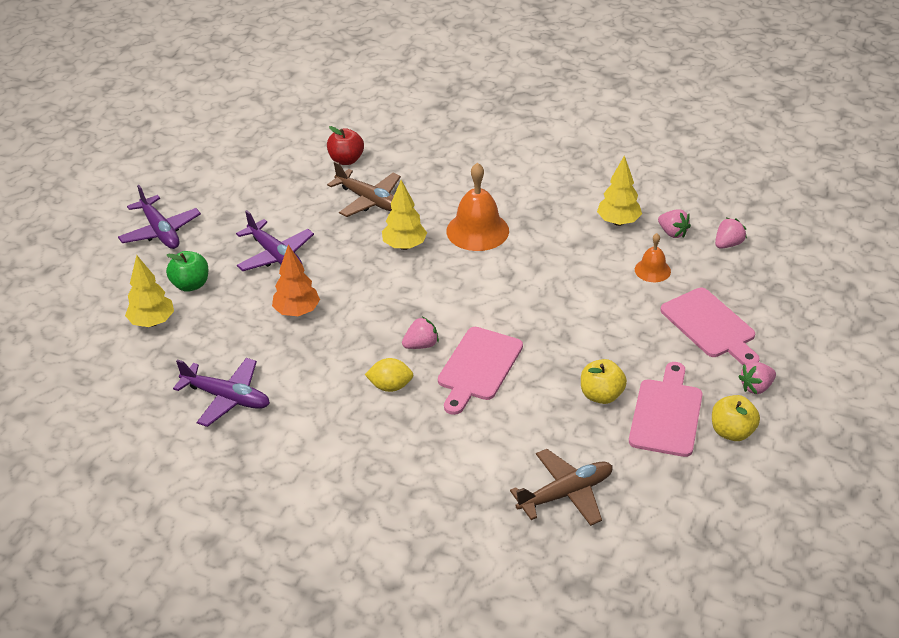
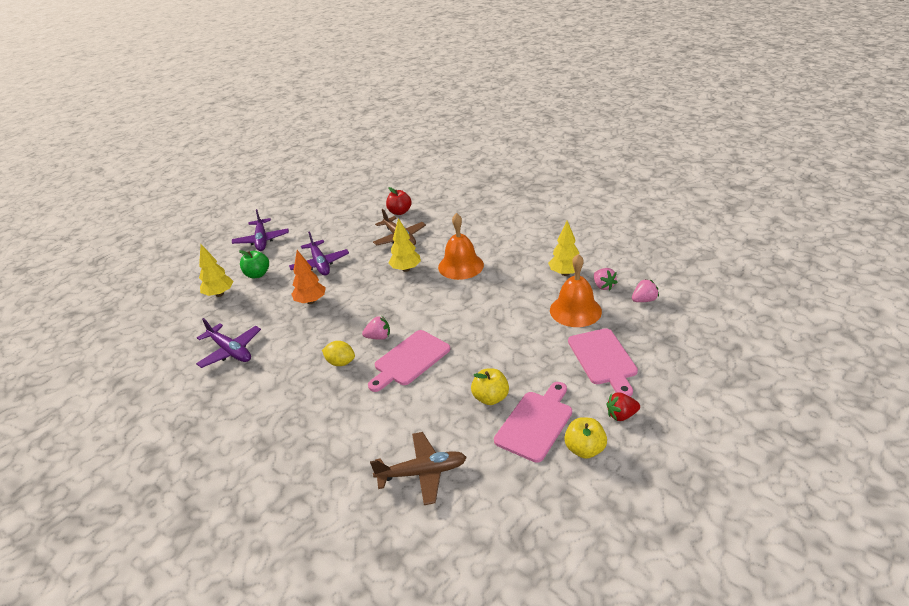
camera: 20 degrees right, 5 degrees down
orange bell [635,233,671,282] -> orange bell [550,254,602,327], size x1.81
pink strawberry [738,361,776,394] -> red strawberry [607,393,640,421]

